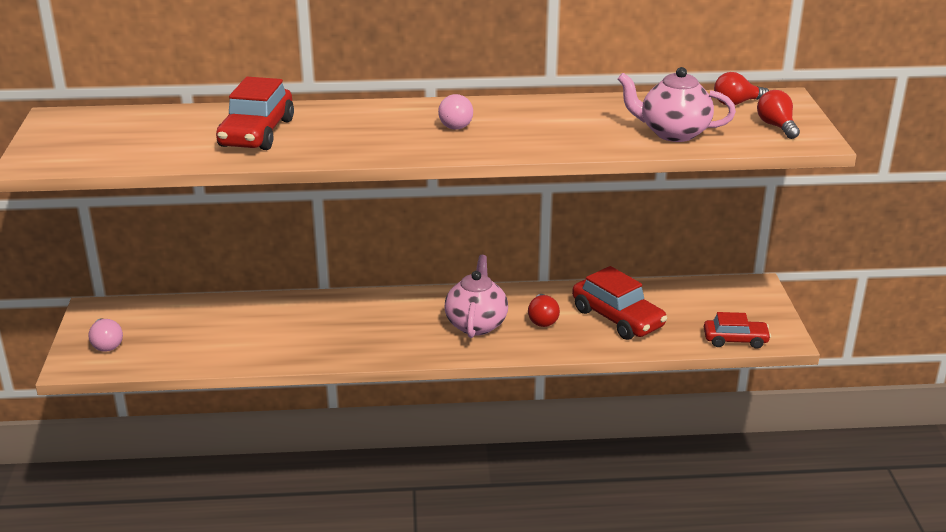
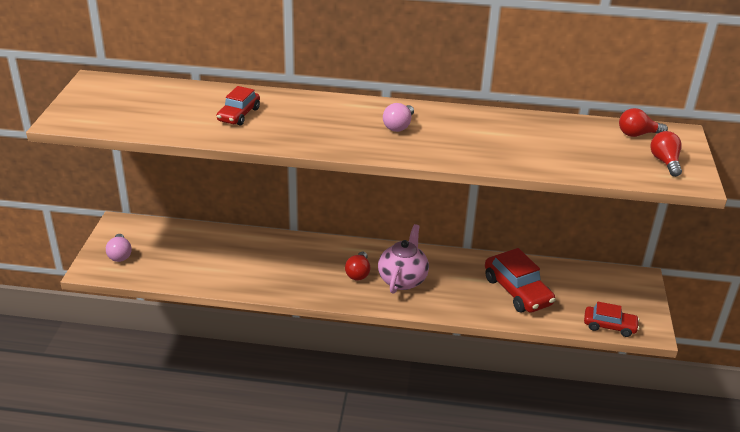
camera: 10 degrees right, 5 degrees up
red car [216,77,294,150] -> red car [217,86,260,126], size x0.62
red light bulb [528,294,560,327] -> red light bulb moved to [345,252,370,280]
pink teapot [618,67,736,142] -> none

